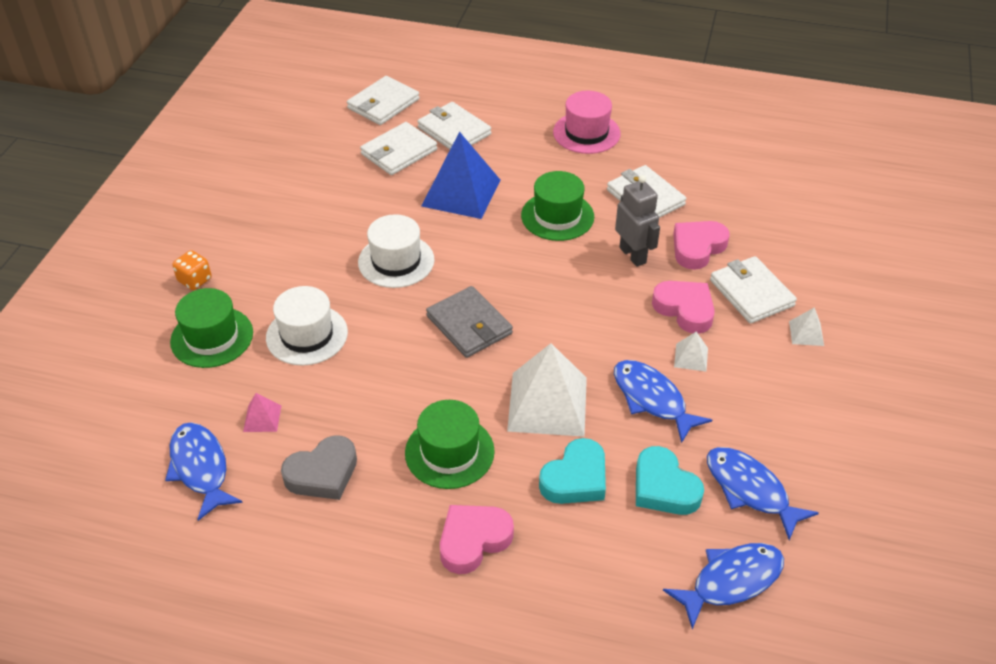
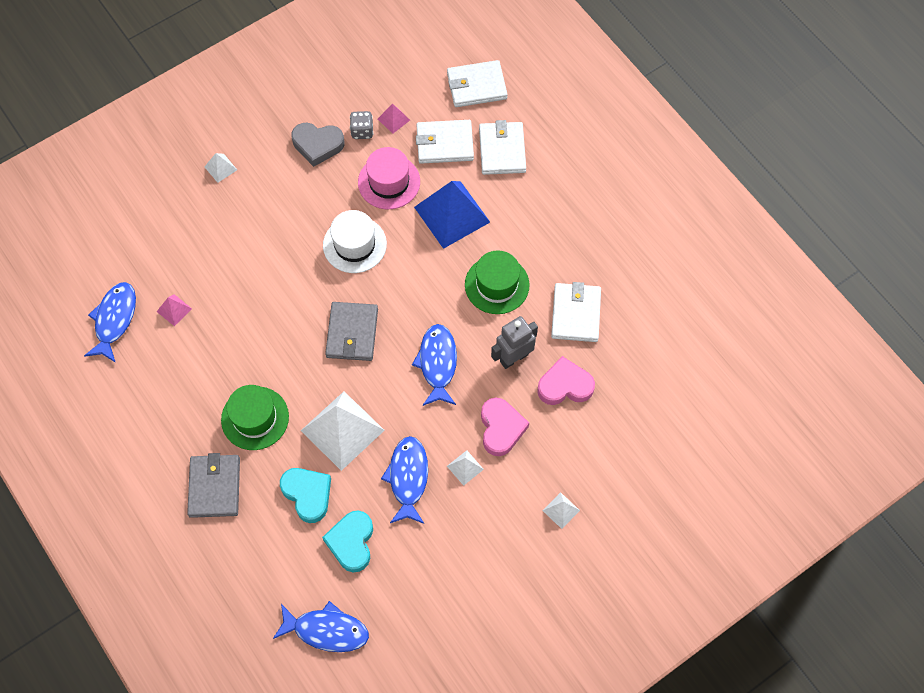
camera: 40 degrees right, 20 degrees up
green hat [170,288,253,368] -> none
orange dice [172,250,212,290] -> white pyramid [204,153,237,183]
white hat [266,286,348,366] -> none
grey heart [281,435,357,500] -> grey heart moved to [291,123,344,167]
pink heart [440,505,514,574] -> grey wallet [187,453,240,518]
turquoise heart [539,438,606,504] -> turquoise heart turned 120 degrees counterclockwise [280,468,331,523]
pink hat [553,91,621,154] -> pink hat moved to [358,147,420,209]
grey robot [615,175,660,267] -> grey robot turned 135 degrees counterclockwise [491,316,538,369]
blue fish [707,447,819,540] -> blue fish moved to [412,324,457,406]
white wallet [710,256,797,324] -> none
none -> grey dice [350,111,373,139]
none -> pink pyramid [378,104,410,134]

